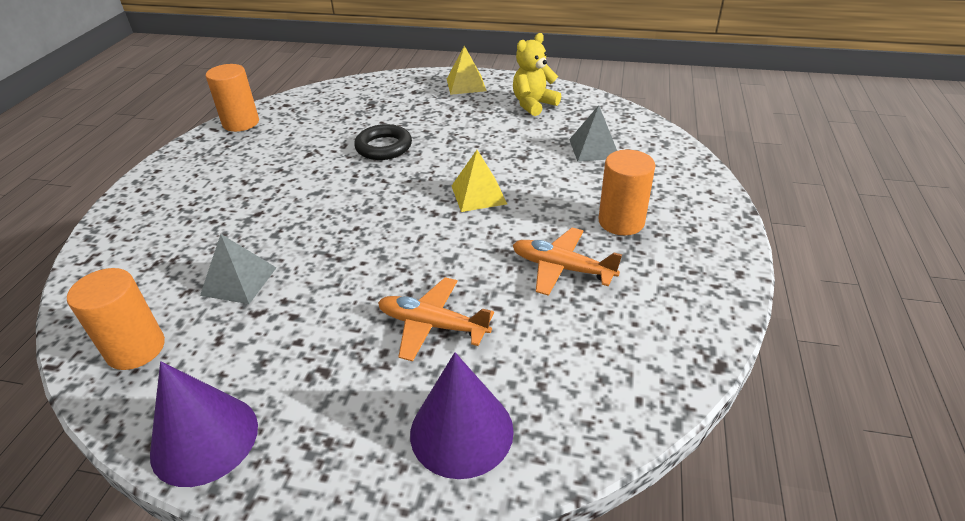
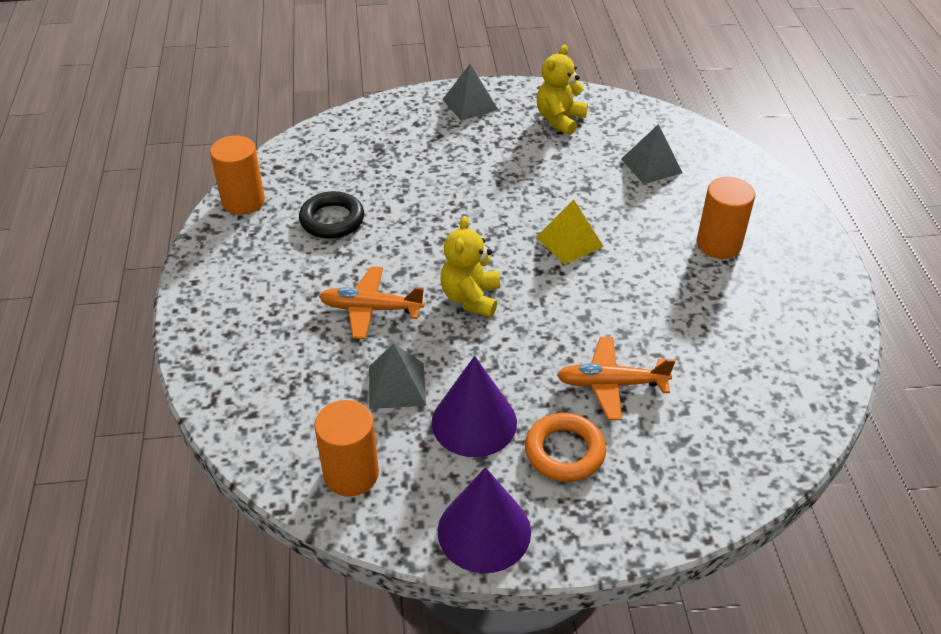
camera: 20 degrees left, 5 degrees up
black ring [354,124,412,160] -> black ring moved to [299,191,364,239]
purple cone [410,352,514,479] -> purple cone moved to [432,356,517,457]
yellow pyramid [447,46,486,95] -> grey pyramid [442,64,498,121]
orange plane [513,228,622,296] -> orange plane moved to [319,266,425,339]
none -> yellow teddy bear [441,216,500,318]
none -> orange ring [525,413,606,482]

